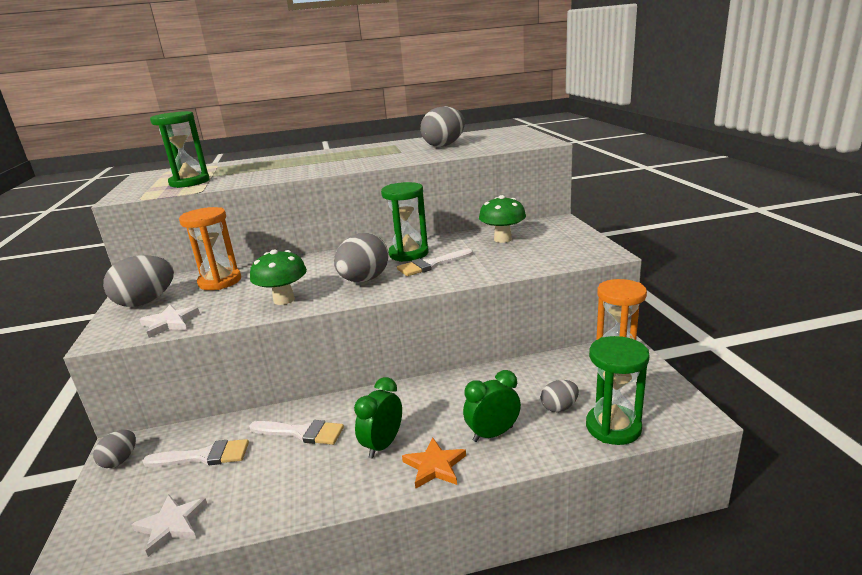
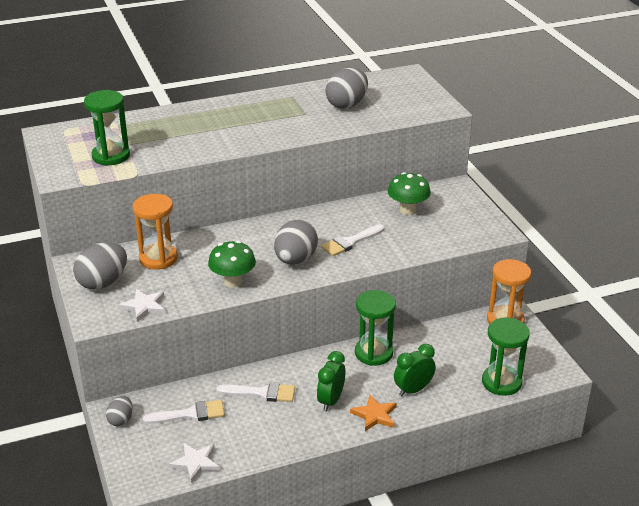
camera: 10 degrees left, 10 degrees up
green hourglass [381,182,428,262] -> green hourglass moved to [355,290,396,366]
grey egg [541,380,579,412] -> none

